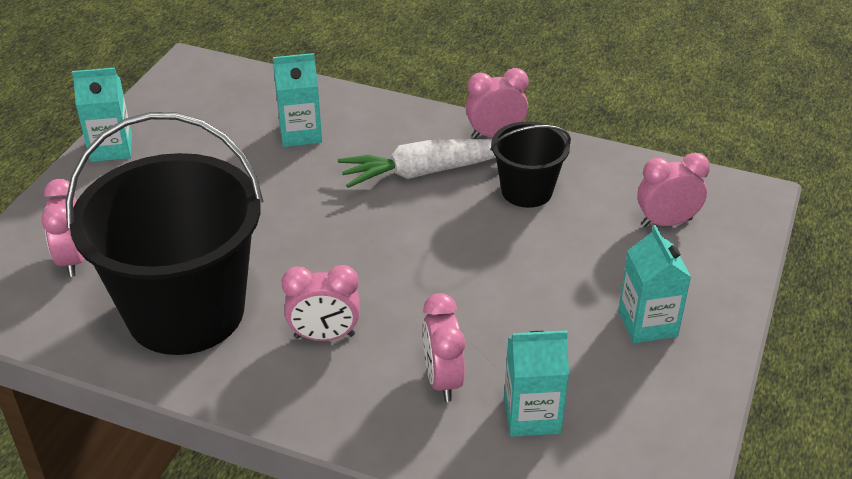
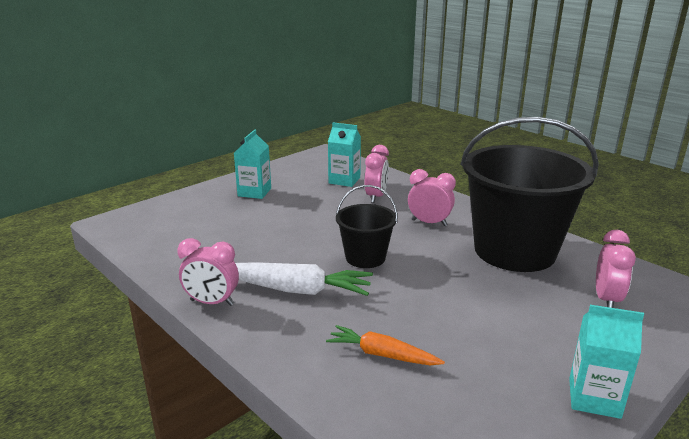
camera: 155 degrees left, 15 degrees down
turquoise carton [273,53,322,147] -> orange carrot [326,325,445,365]
black bucket [490,121,571,208] -> black bucket moved to [336,185,398,268]
pink clock [637,153,710,227] -> none

